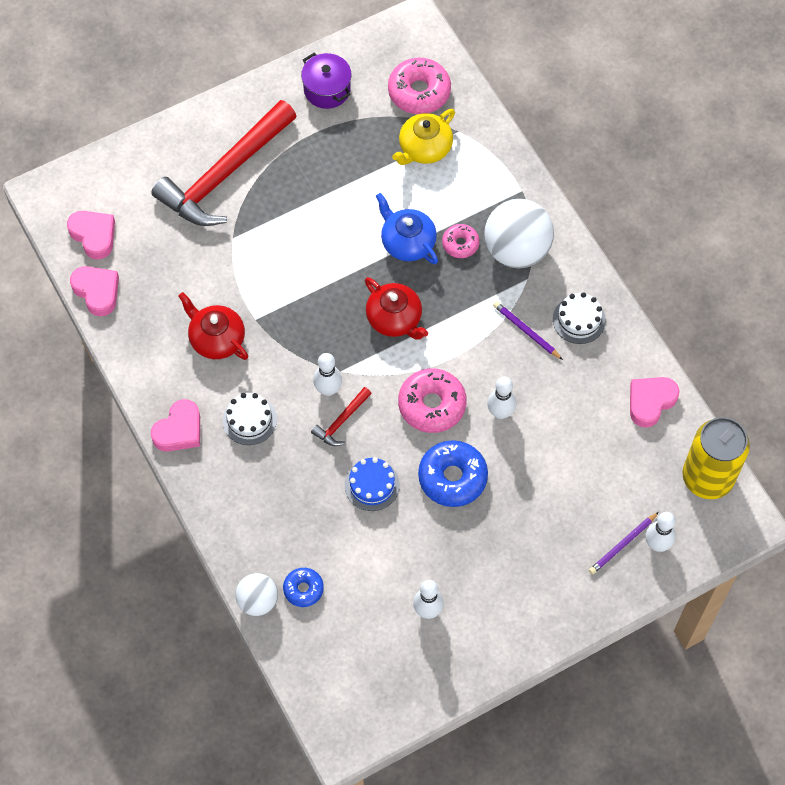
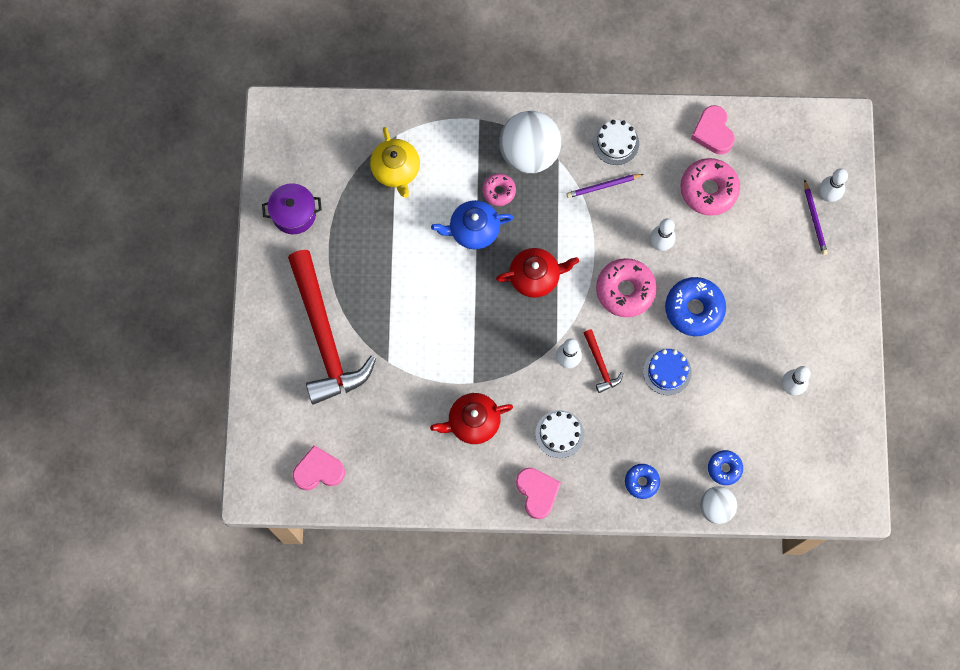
camera: 60 degrees left, 10 degrees up
pink heart [70,266,119,316] -> none
pink donut [388,58,451,114] -> pink donut moved to [680,158,740,216]
yellow can [682,417,750,499] -> none
none -> blue donut [625,464,660,499]

